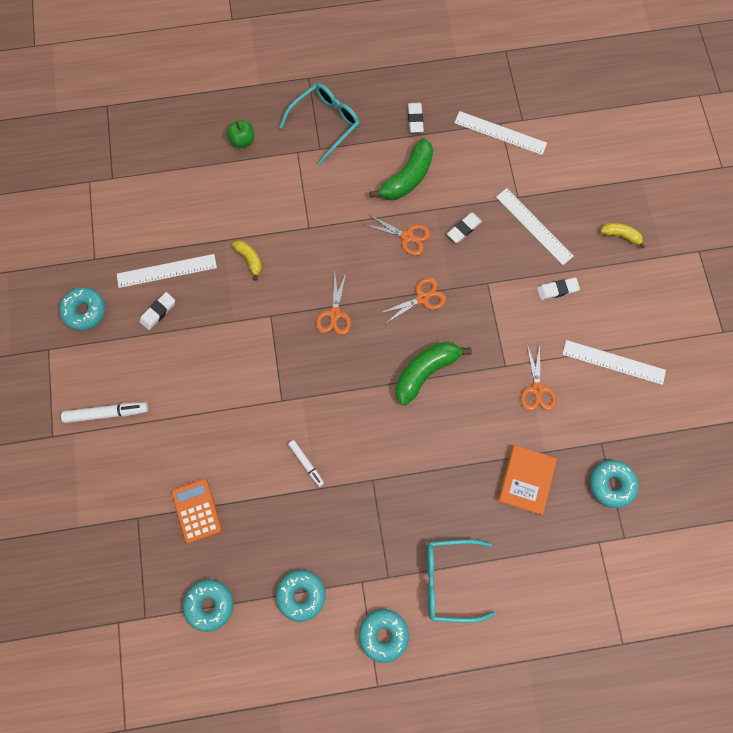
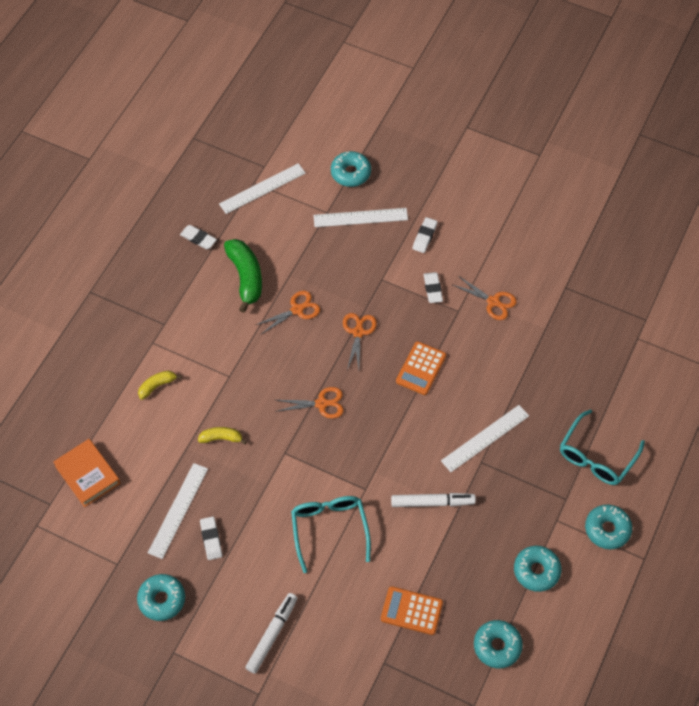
camera: 55 degrees left, 15 degrees down
green apple [227,120,254,148] -> none
turquoise glasses [279,83,359,164] -> turquoise glasses moved to [291,496,371,573]
white marker [288,440,324,487] -> white marker [391,493,476,507], size x1.59
orange scissors [316,271,351,335] -> orange scissors turned 45 degrees counterclockwise [275,387,344,419]
green banana [396,342,472,405] -> orange calculator [396,341,446,395]
white eraser [447,213,482,243] -> white eraser moved to [424,272,443,303]
orange book [497,445,557,515] -> orange book moved to [53,439,120,507]
white ruler [562,340,666,385] -> white ruler moved to [441,405,529,472]
turquoise donut [590,460,638,508] -> turquoise donut moved to [331,151,371,187]
yellow banana [600,223,646,249] -> yellow banana moved to [138,371,182,400]

